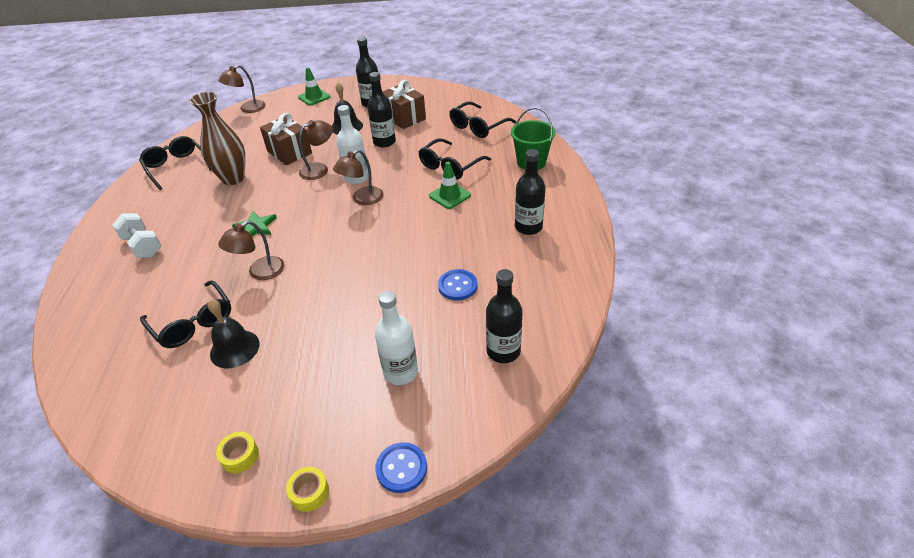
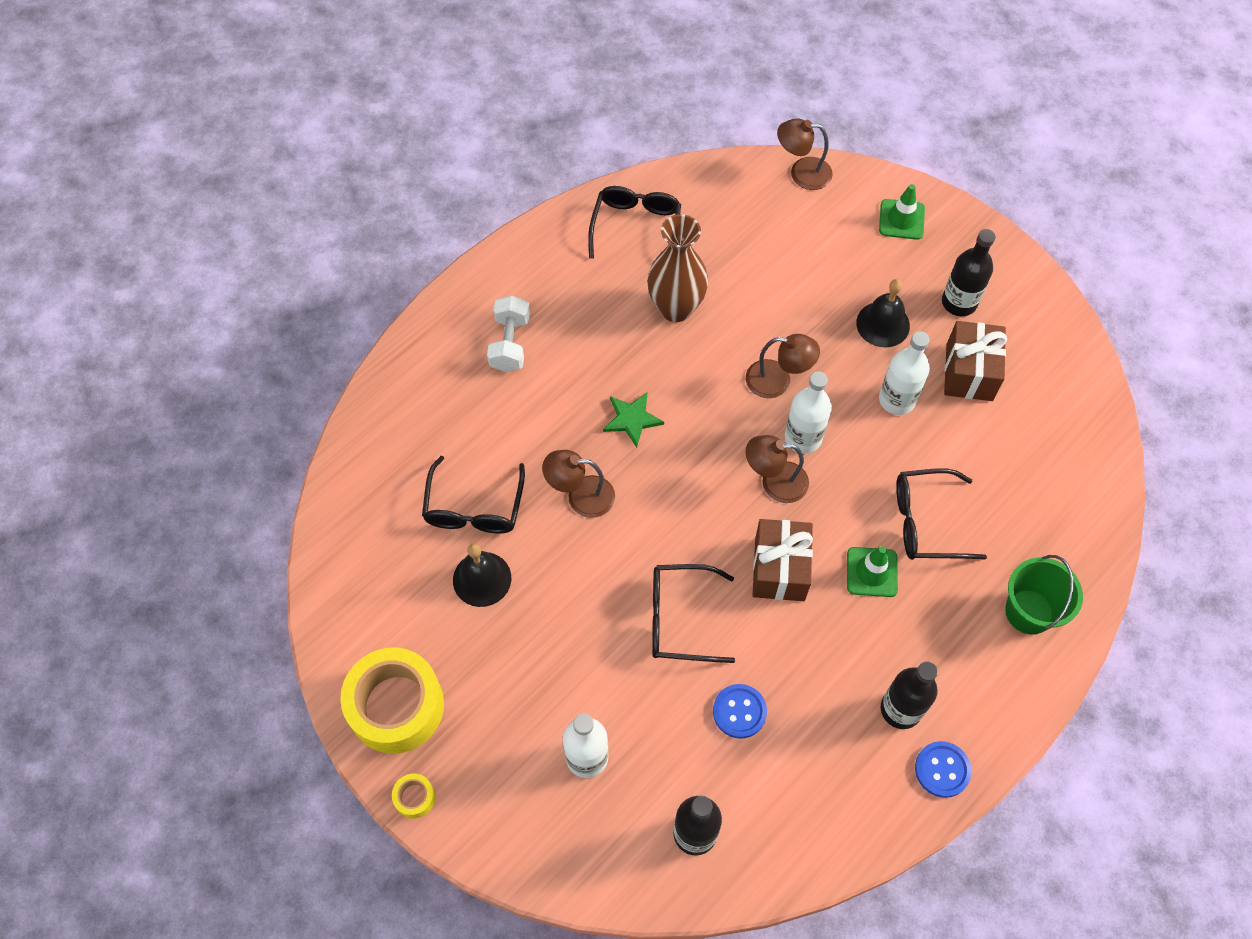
camera: 45 degrees right, 20 degrees up
yellow tape [216,432,259,474] -> yellow tape [340,648,444,753], size x2.41
brown gift [260,113,312,165] -> brown gift moved to [753,519,813,601]
black bottle [367,72,396,148] -> white bottle [879,331,930,415]
blue button [375,442,427,493] -> blue button moved to [915,741,972,798]
black glasses [450,102,516,138] -> black glasses moved to [652,564,735,663]

